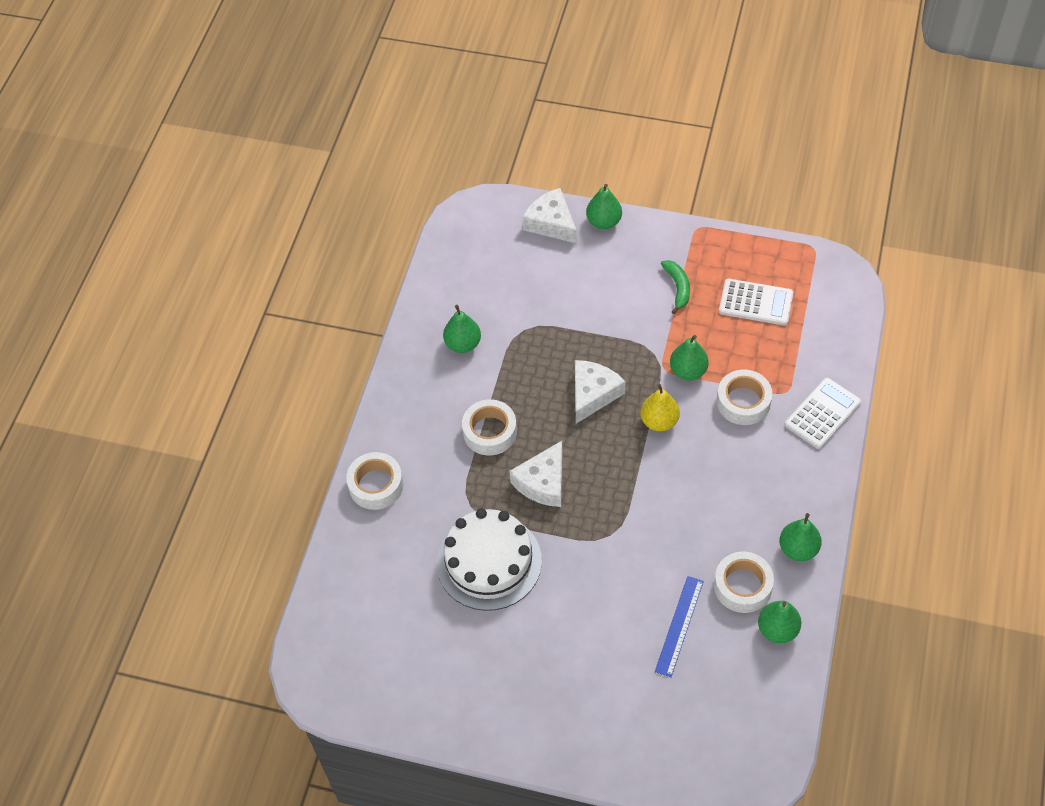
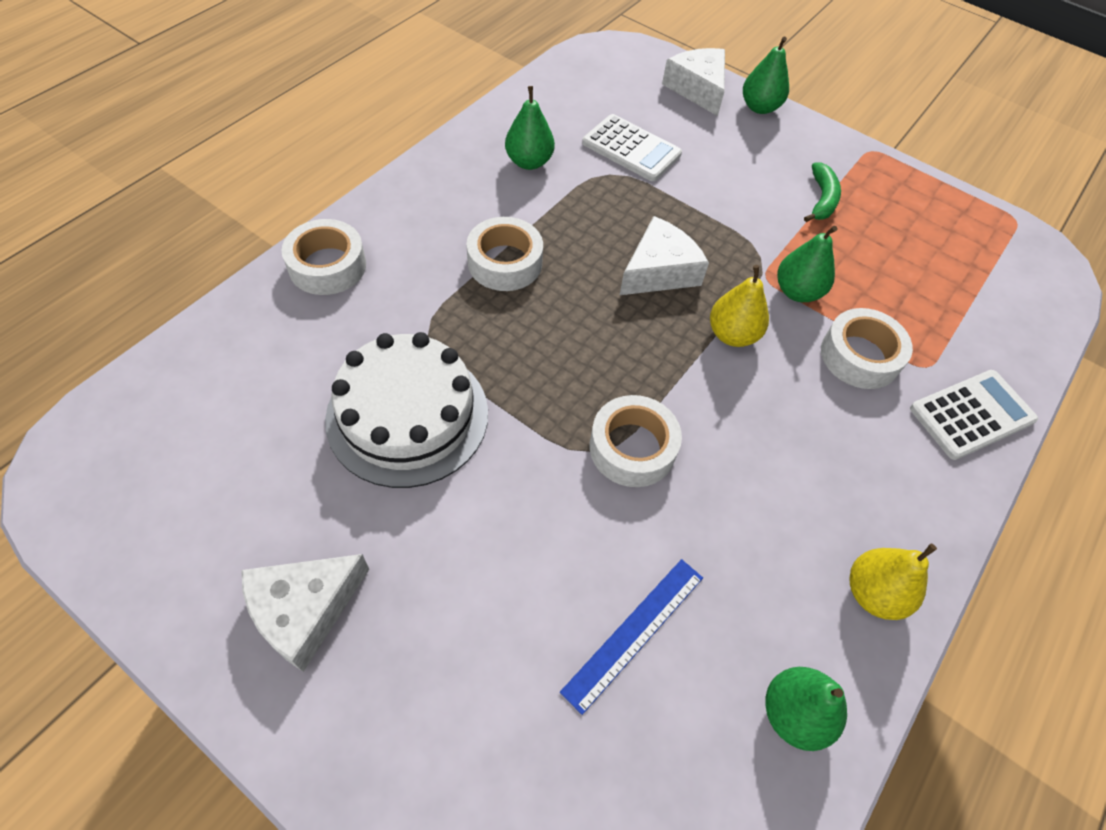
camera: 15 degrees right, 0 degrees up
white cheese [509,441,563,507] -> white cheese moved to [241,554,369,672]
white tape [714,552,774,613] -> white tape moved to [590,395,682,487]
white calculator [719,279,793,325] -> white calculator moved to [582,114,682,181]
green pear [779,513,822,561] -> yellow pear [849,544,937,620]

